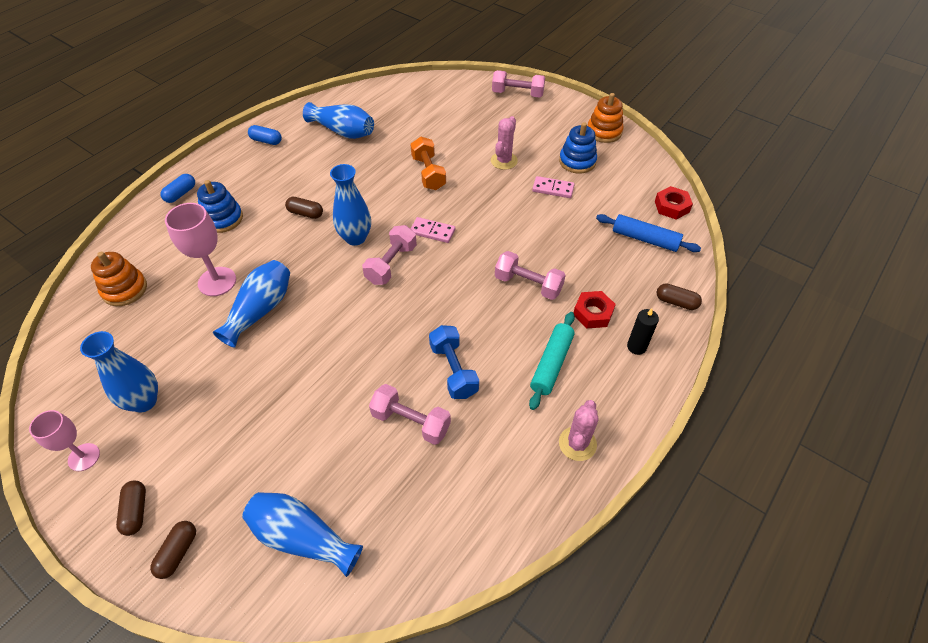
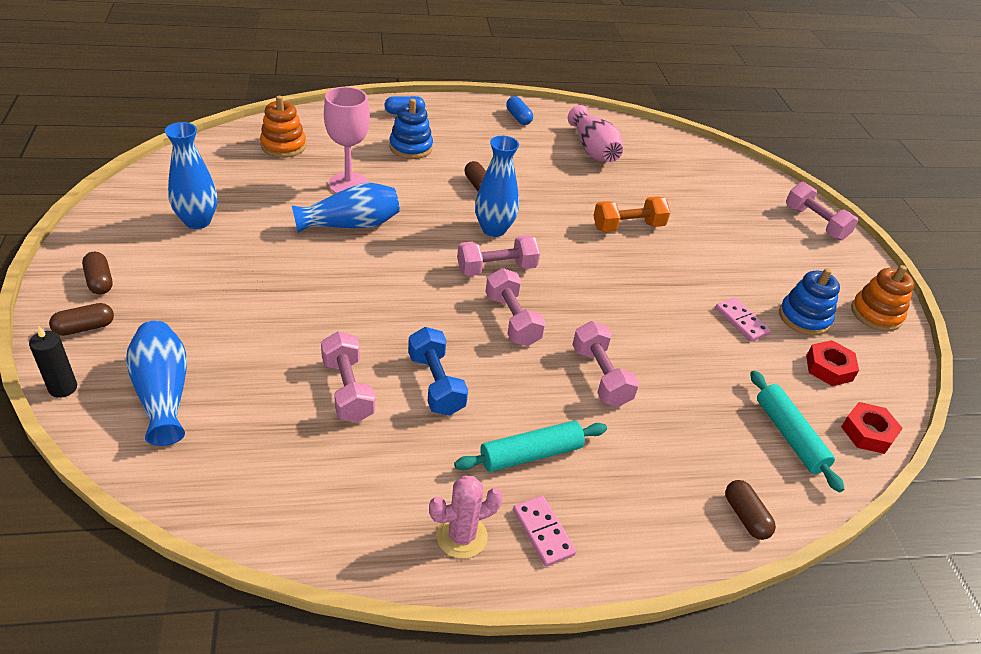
camera: 40 degrees right, 10 degrees down
pink goblet [29,410,100,471] -> none
brown capsule [116,480,146,536] -> brown capsule turned 60 degrees counterclockwise [82,252,113,295]
blue vase [303,102,374,139] -> pink vase [568,105,623,162]
orange dumbbell [410,137,446,190] -> orange dumbbell turned 45 degrees clockwise [593,196,670,232]
pink domino [411,217,455,243] -> pink domino moved to [513,496,576,567]
blue dumbbell [429,325,479,399] -> blue dumbbell turned 45 degrees counterclockwise [408,327,468,415]
pink cactus [491,116,518,170] -> none
red nut [574,291,616,328] -> red nut moved to [806,340,859,386]
blue rolling pin [596,214,701,252] -> turquoise rolling pin [750,370,844,492]
black candle [627,308,659,355] -> black candle moved to [29,326,77,398]
none -> pink dumbbell [485,268,545,346]

